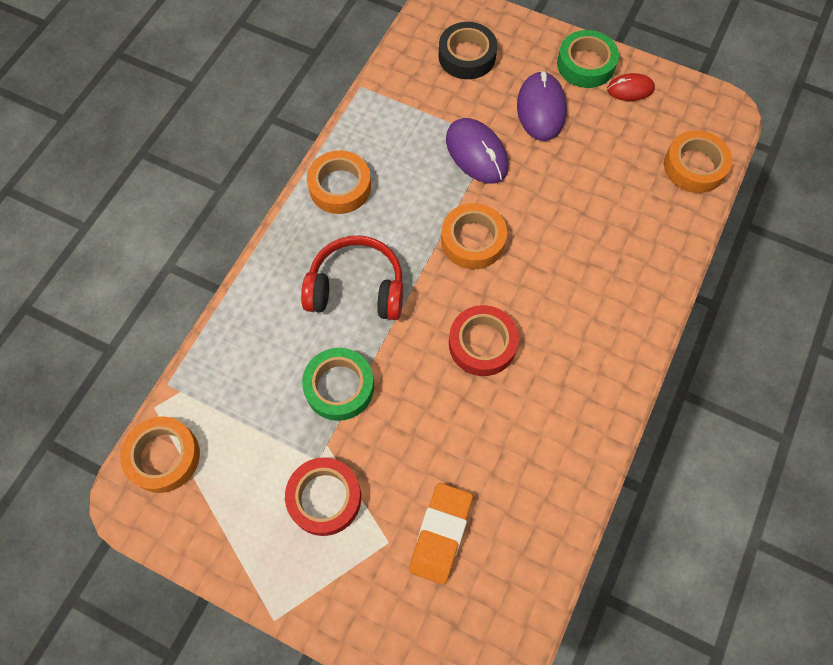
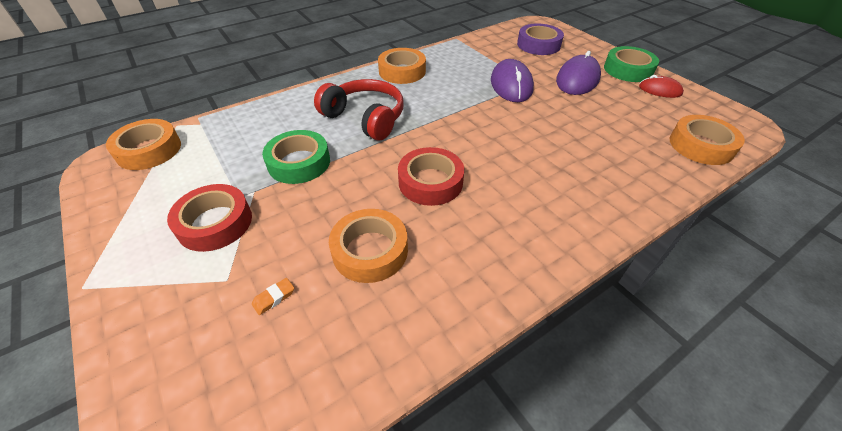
camera: 30 degrees right, 20 degrees down
orange eraser [409,483,473,585] -> orange eraser [252,278,294,315], size x0.41
black tape [438,22,497,79] -> purple tape [517,24,564,55]
orange tape [441,203,507,269] -> orange tape moved to [329,209,408,283]

